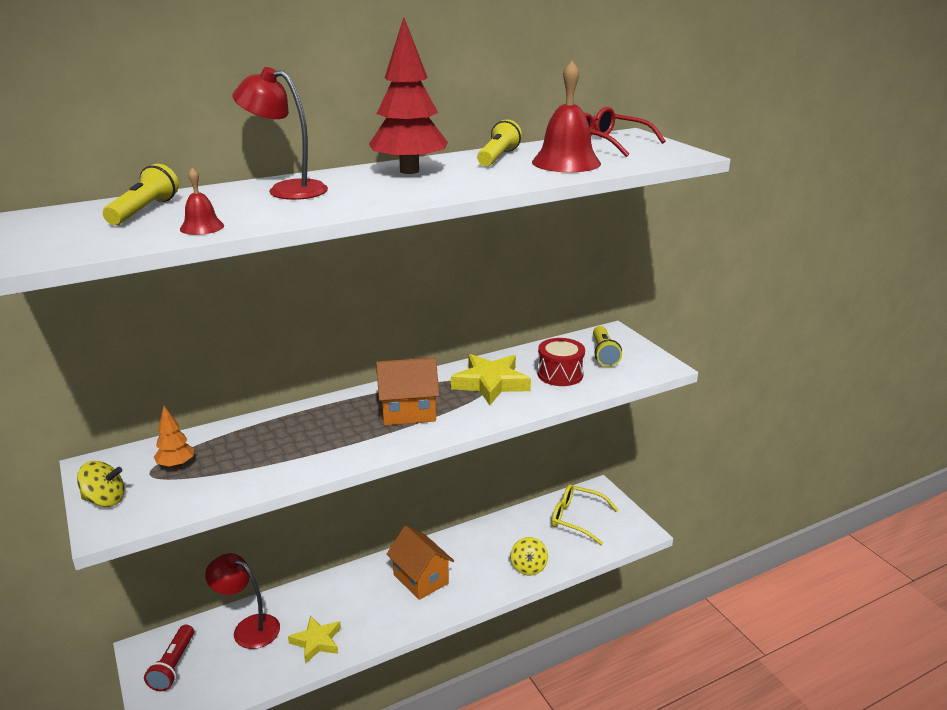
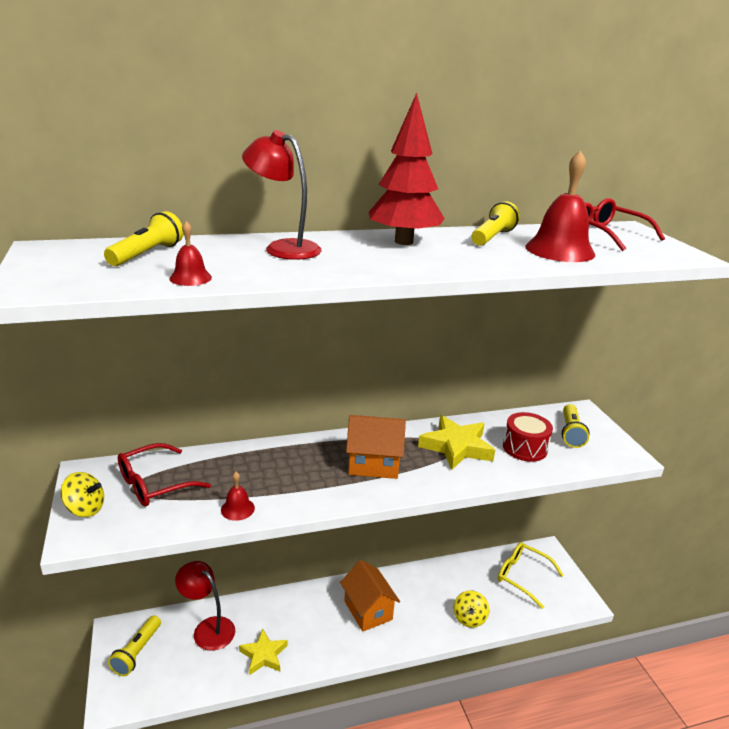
camera: 10 degrees right, 0 degrees up
red flashlight [144,625,194,691] -> yellow flashlight [108,615,161,676]
orange tree [154,406,194,468] -> red glasses [118,443,211,506]
none -> red bell [221,472,255,521]

